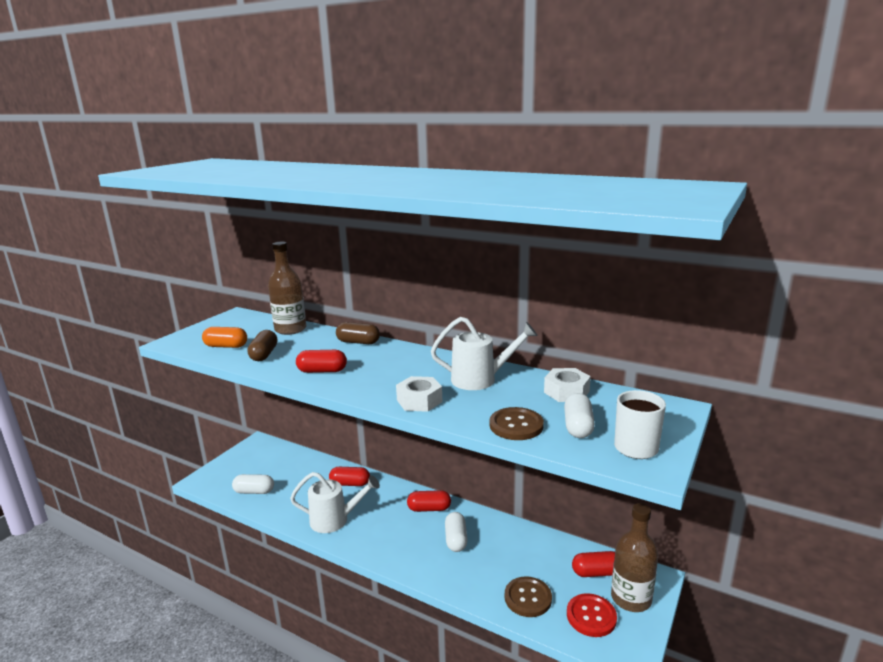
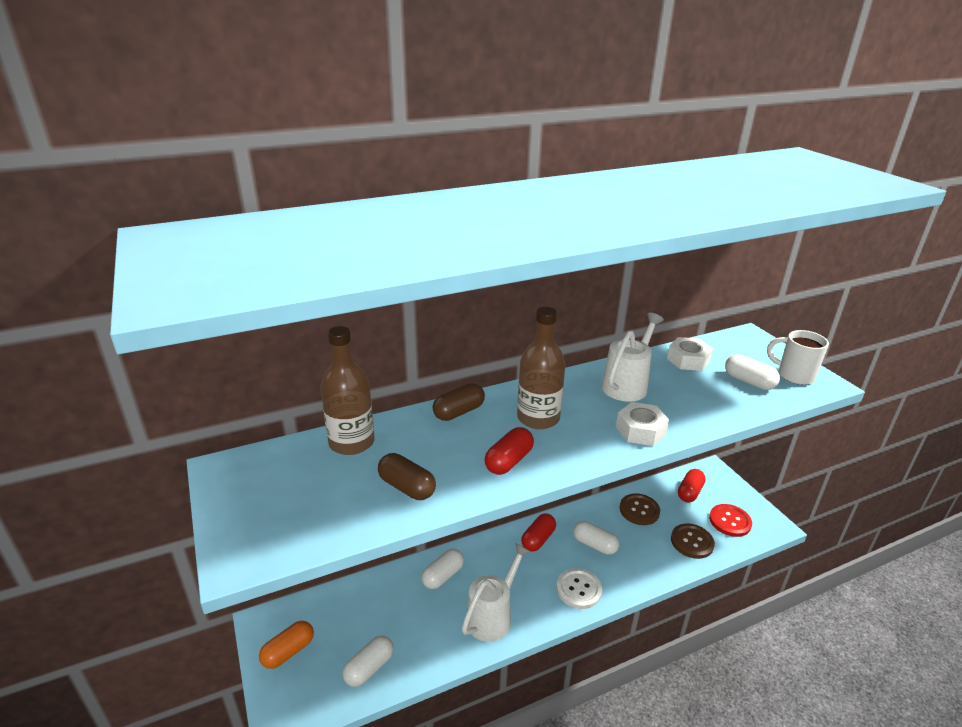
camera: 55 degrees left, 10 degrees up
orange capsule [202,327,247,348] -> orange capsule moved to [259,621,314,669]
red capsule [329,467,370,486] -> white capsule [421,549,464,589]
brown button [489,407,544,440] -> brown button moved to [620,493,660,525]
brown bottle [611,503,658,612] -> brown bottle moved to [517,307,566,429]
none -> white button [556,568,602,609]

